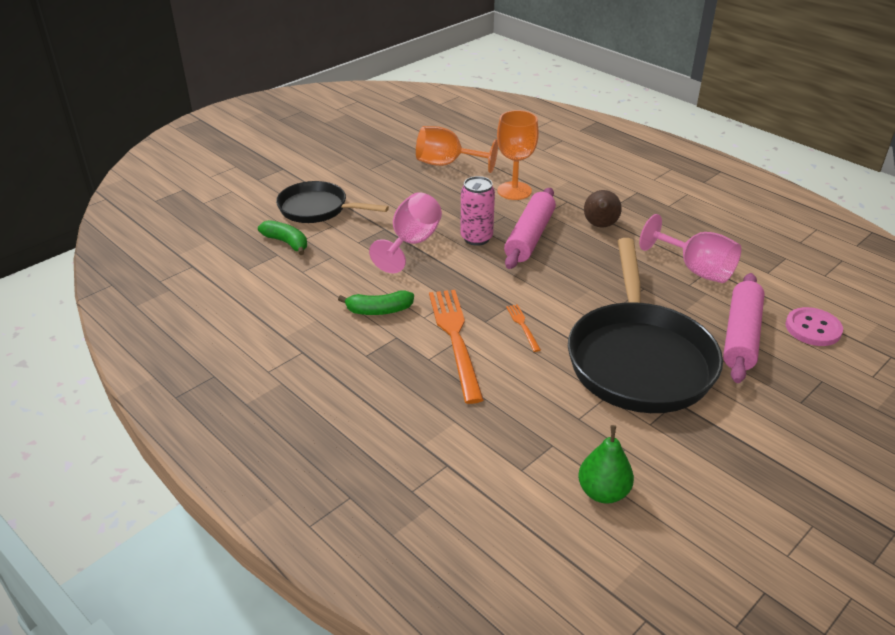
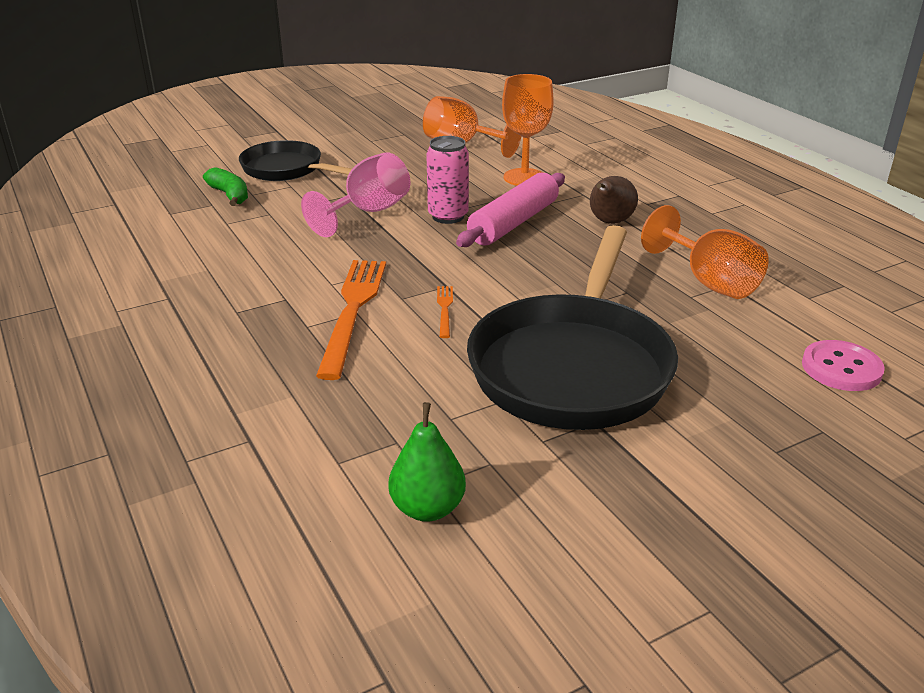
camera: 15 degrees right, 5 degrees down
green banana [338,290,414,315] -> none
pink goblet [639,214,741,283] -> orange goblet [641,205,769,299]
pink rolling pin [723,273,765,383] -> none

